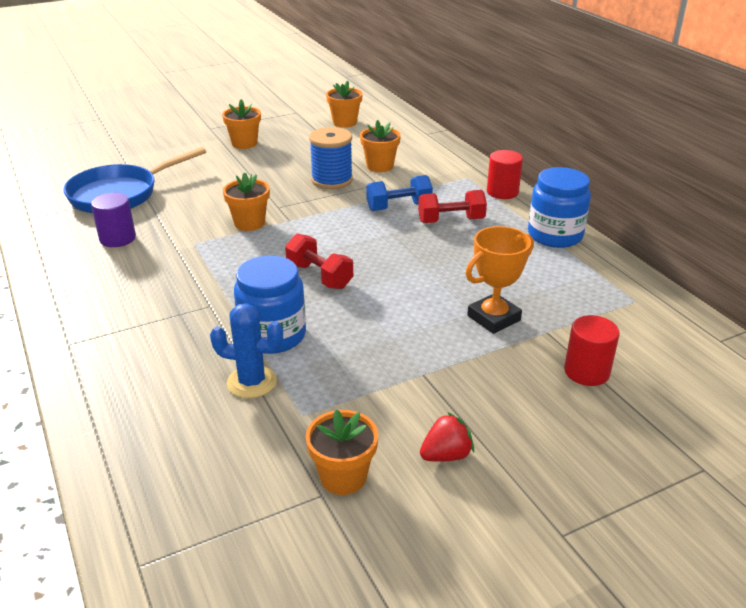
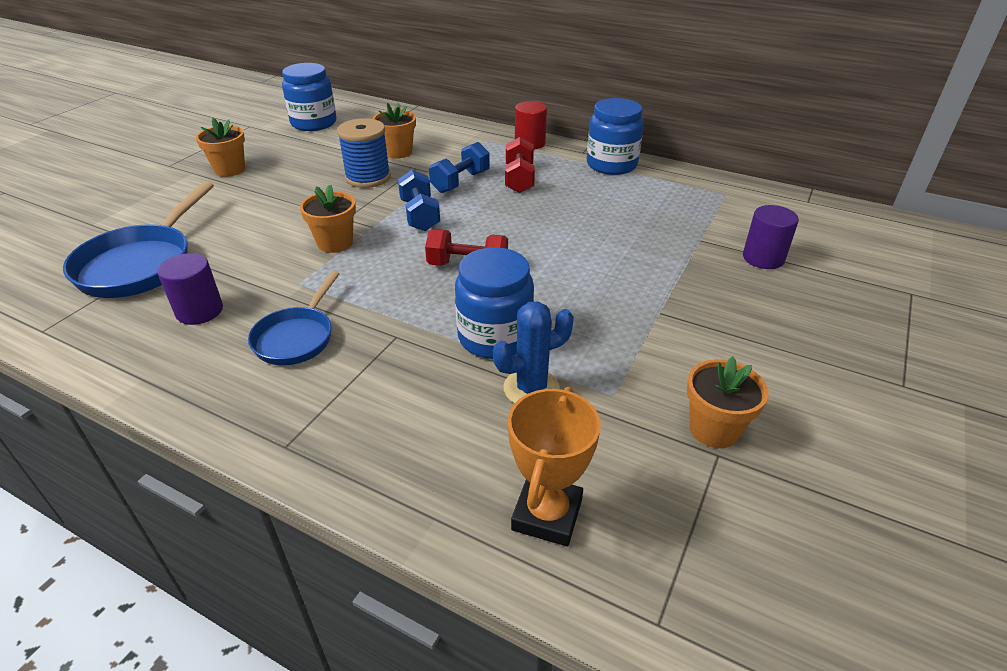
camera: 35 degrees left, 5 degrees up
orange flower pot [326,81,363,128] -> blue jar [282,63,337,131]
red dumbbell [418,190,487,223] -> red dumbbell turned 45 degrees counterclockwise [505,137,535,193]
red strawberry [420,412,474,462] -> none
orange trophy [466,226,534,334] -> orange trophy moved to [508,387,601,546]
red cylinder [564,315,620,386] -> purple cylinder [743,205,799,269]
none -> blue pan [248,271,339,365]
none -> blue dumbbell [398,170,440,231]

